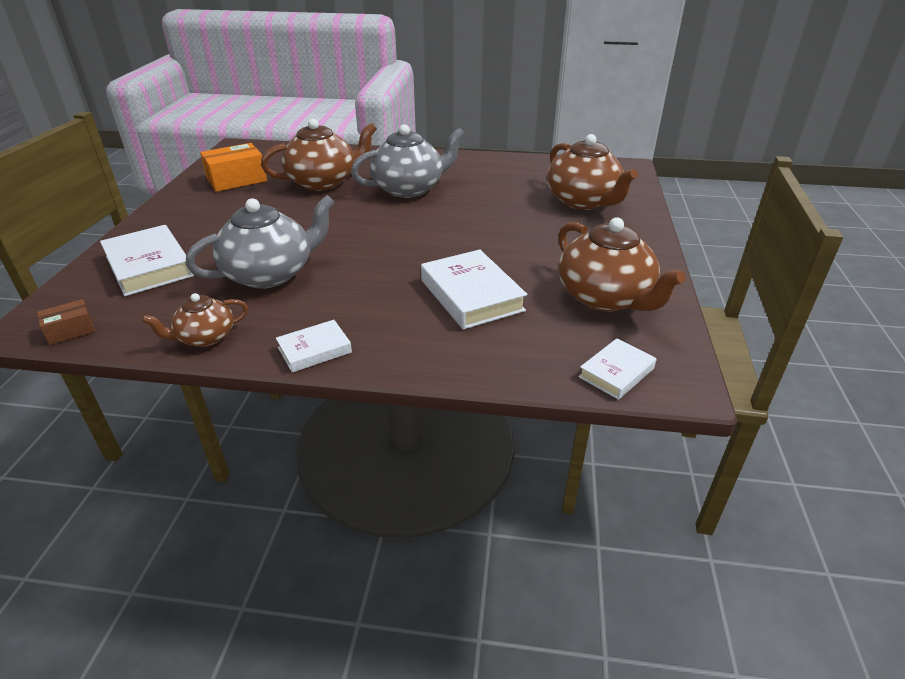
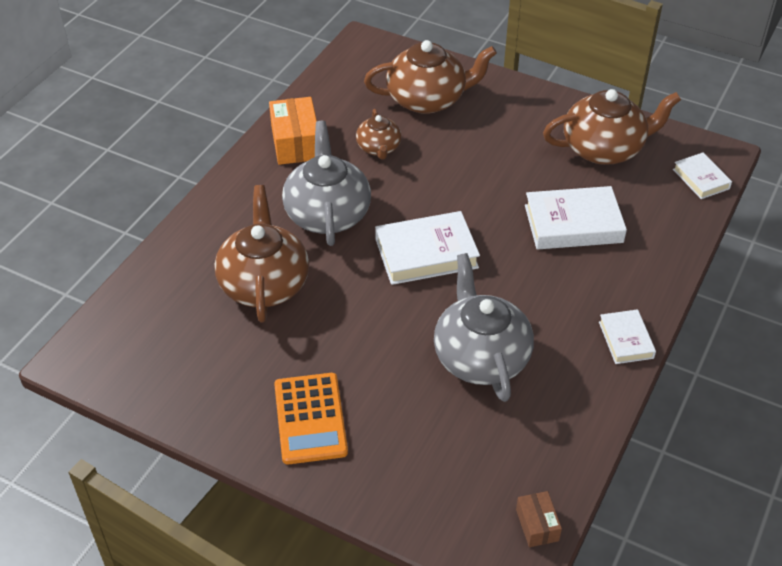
camera: 70 degrees left, 10 degrees up
white book [100,225,194,296] -> white book moved to [375,211,480,285]
brown teapot [142,293,248,347] -> brown teapot moved to [356,109,401,160]
orange box [200,143,267,192] -> orange box moved to [269,97,317,165]
none -> orange calculator [274,373,348,465]

